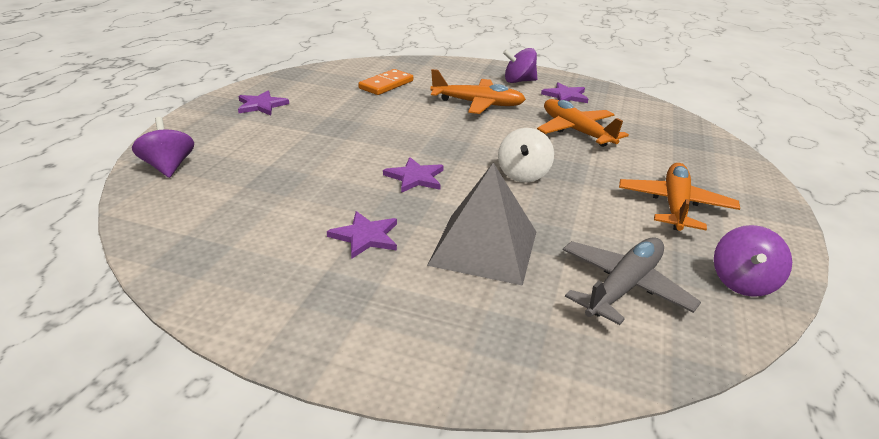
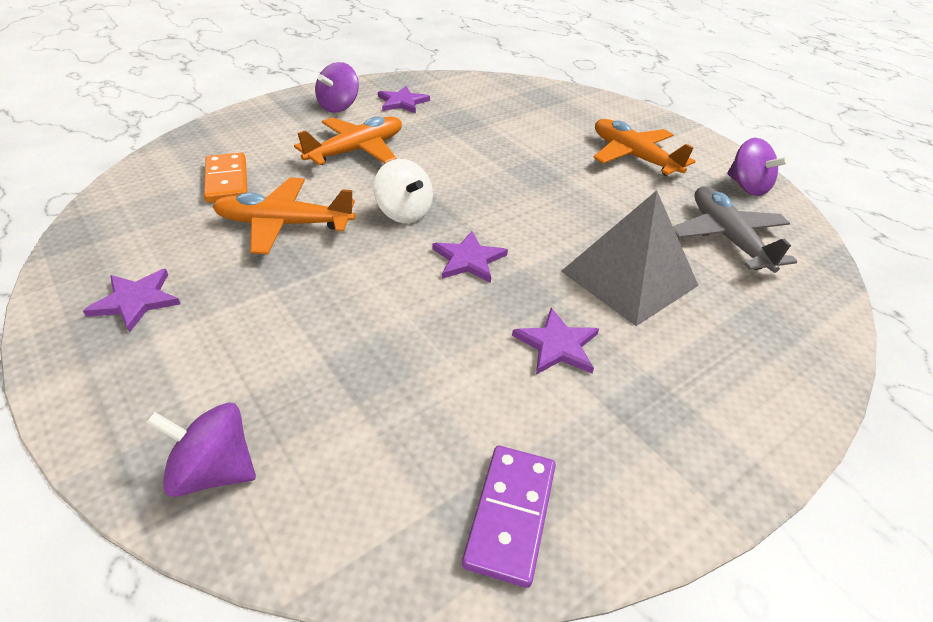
camera: 55 degrees left, 10 degrees up
white spinning top [498,128,554,183] -> white spinning top moved to [374,159,433,223]
orange plane [537,99,629,147] -> orange plane moved to [212,177,355,254]
none -> purple domino [462,446,556,588]

